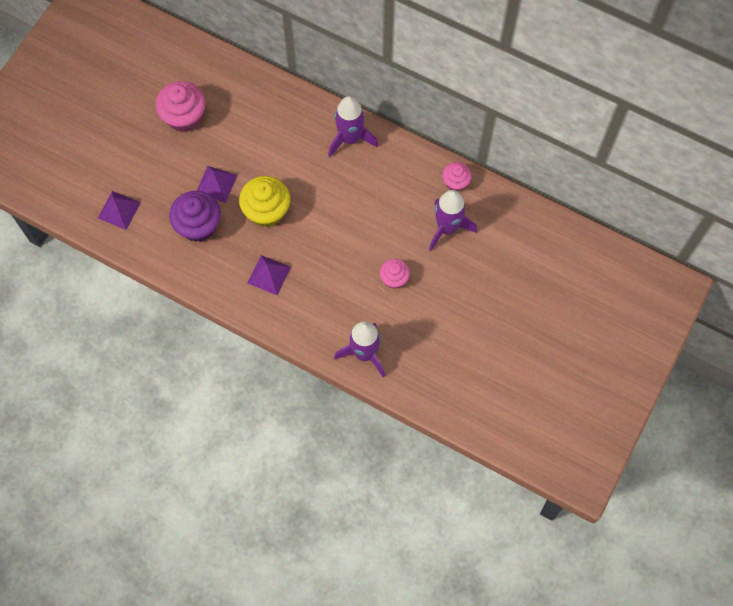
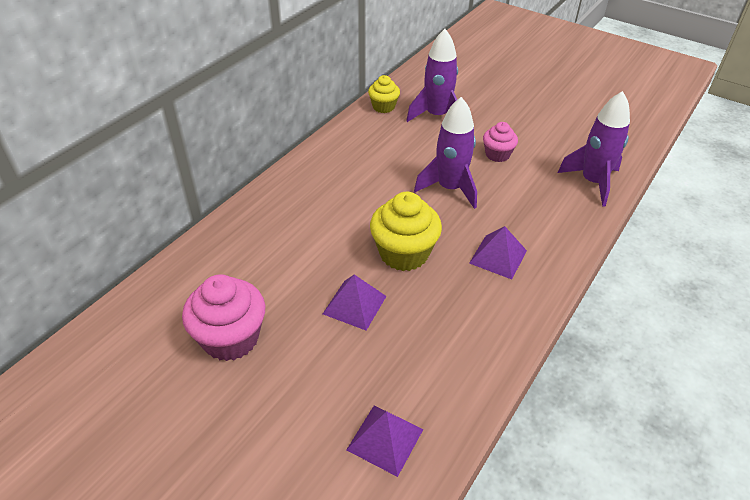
camera: 85 degrees left, 25 degrees down
purple cupcake [169,191,221,242] -> none
purple rocket [328,96,378,157] -> purple rocket moved to [414,97,477,209]
pink cupcake [442,162,472,192] -> yellow cupcake [368,75,400,113]

